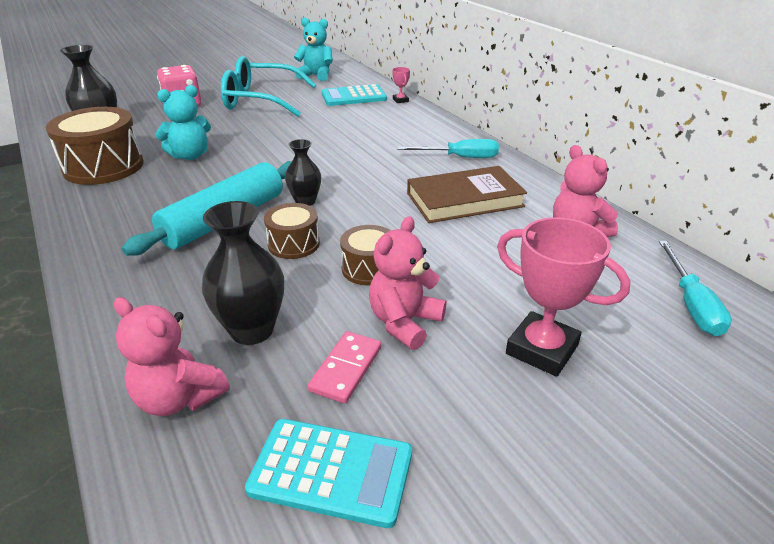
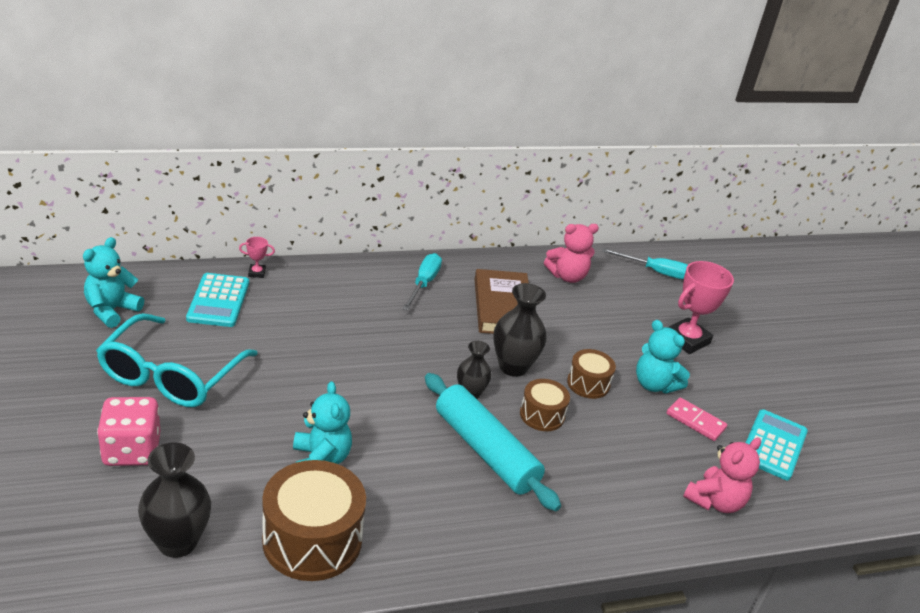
camera: 80 degrees left, 0 degrees up
black vase [202,201,284,345] -> black vase moved to [493,283,547,377]
pink teddy bear [369,216,446,350] -> turquoise teddy bear [636,320,690,394]

